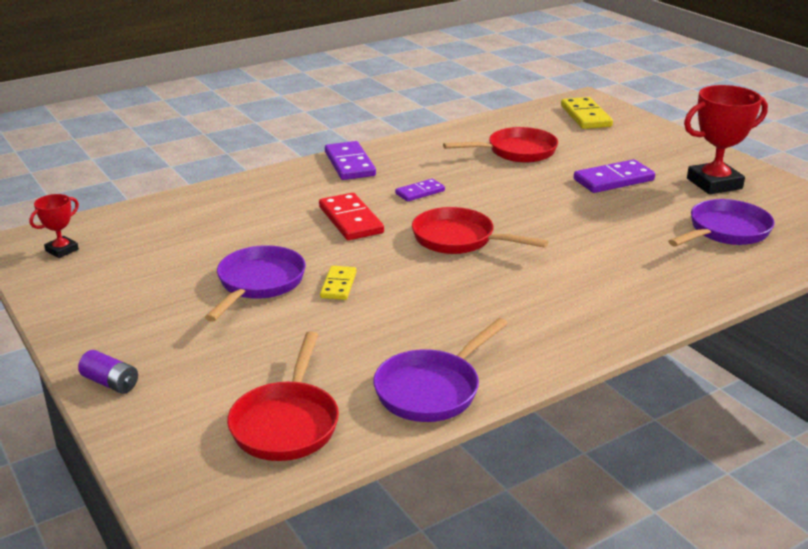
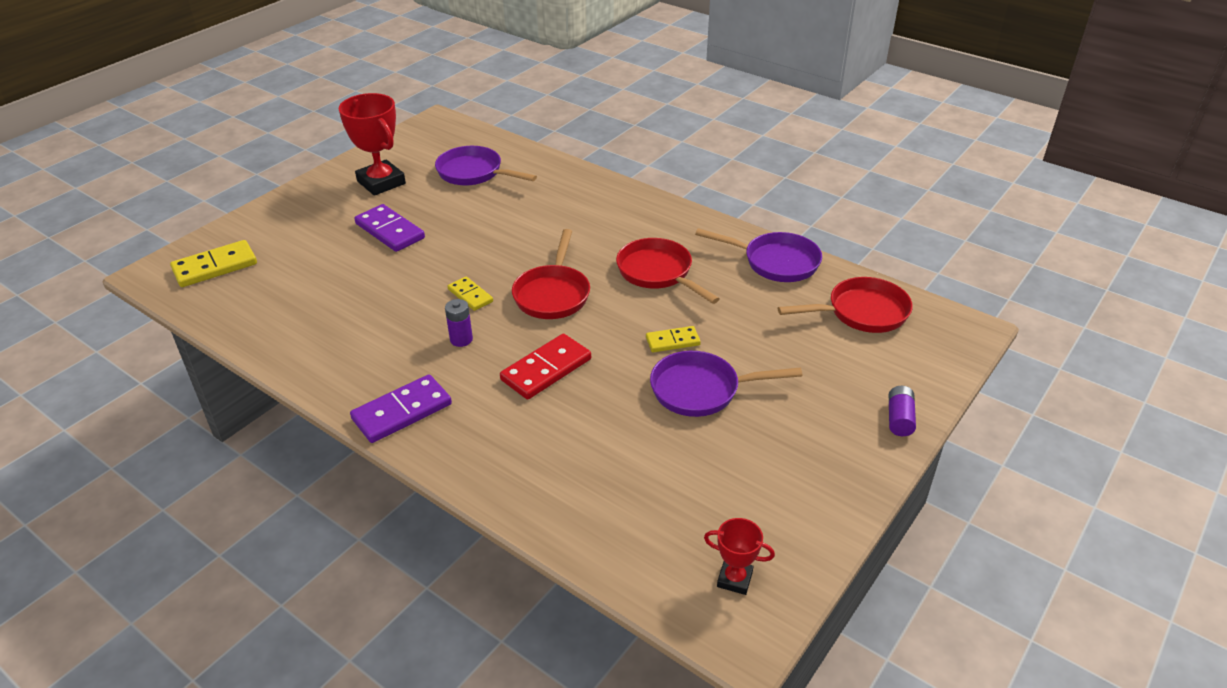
camera: 110 degrees left, 10 degrees up
purple domino [395,179,445,202] -> purple battery [445,299,473,347]
red pan [443,127,558,163] -> red pan moved to [616,238,719,304]
none -> yellow domino [448,277,493,311]

